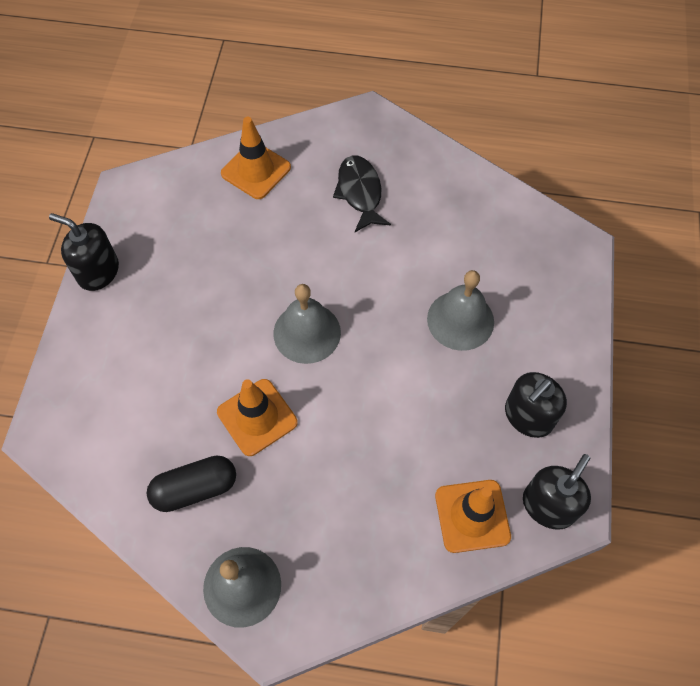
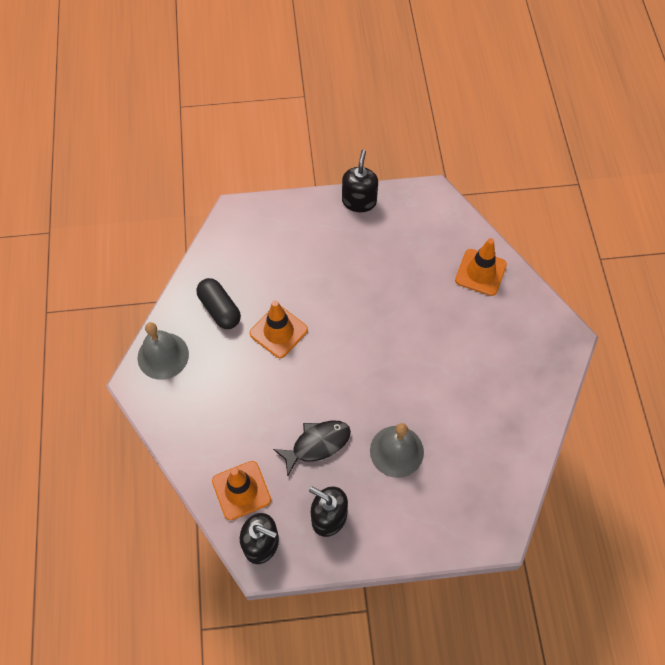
camera: 75 degrees right, 0 degrees up
grey bell [273,284,341,364] -> none
black fish [333,155,391,232] -> black fish moved to [273,420,351,476]

